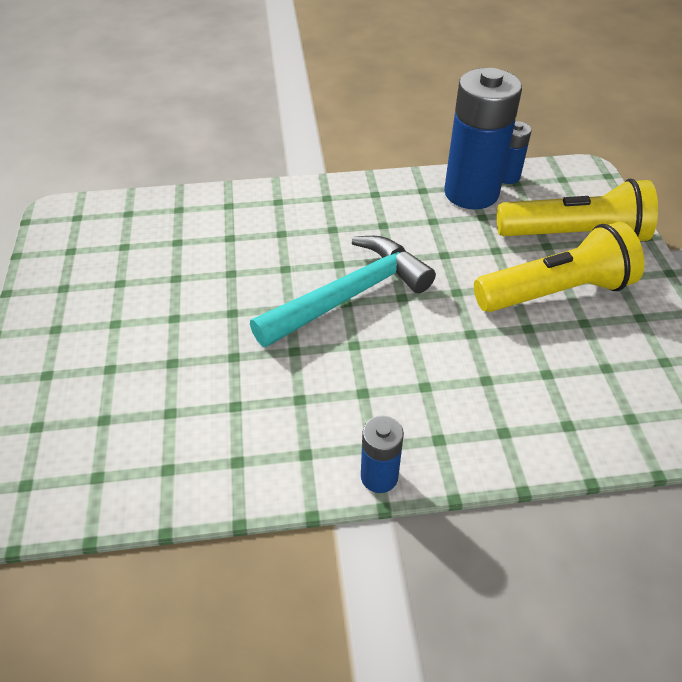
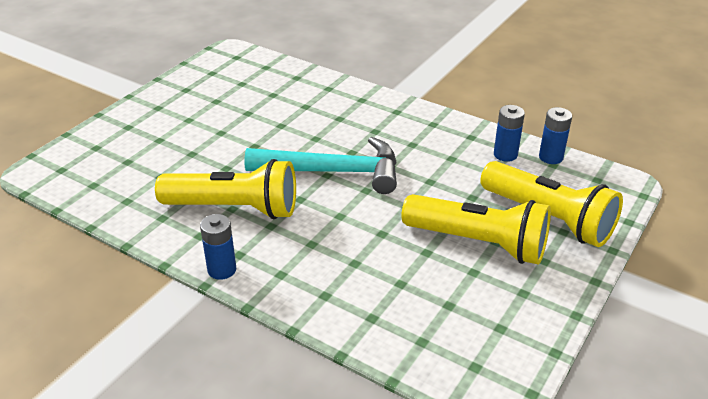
camera: 40 degrees right, 10 degrees down
blue battery [444,68,522,209] -> blue battery [494,105,525,162], size x0.48
none -> yellow flashlight [155,159,296,219]

